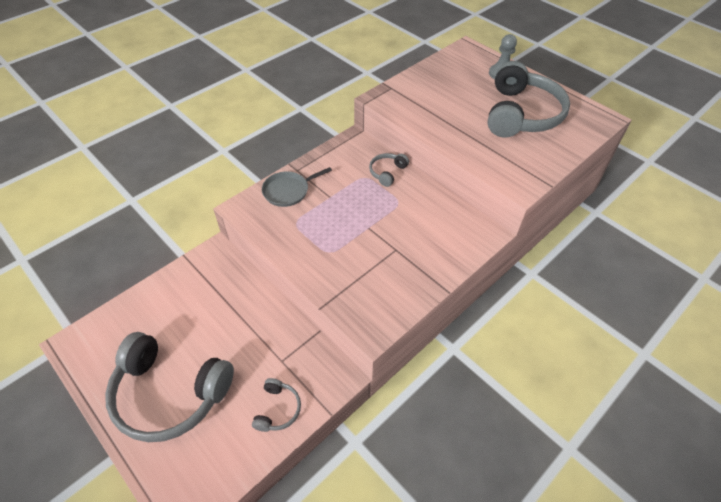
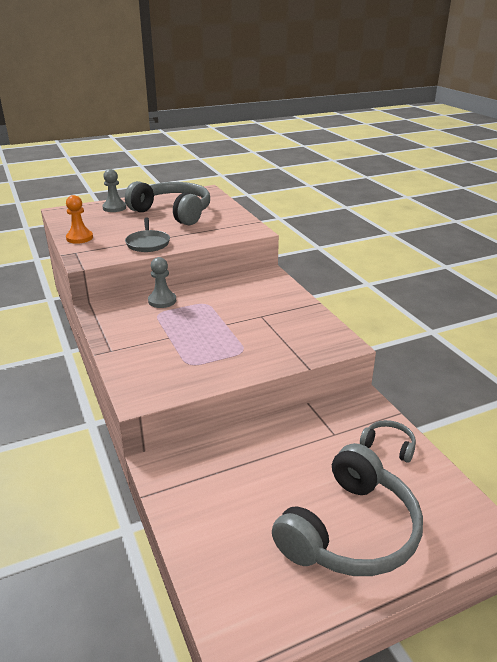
camera: 70 degrees left, 20 degrees down
grey pan [262,167,332,207] -> grey pan moved to [125,217,170,252]
grey headphones [369,153,409,187] -> grey pawn [148,257,176,308]
none -> orange pawn [66,195,93,244]

